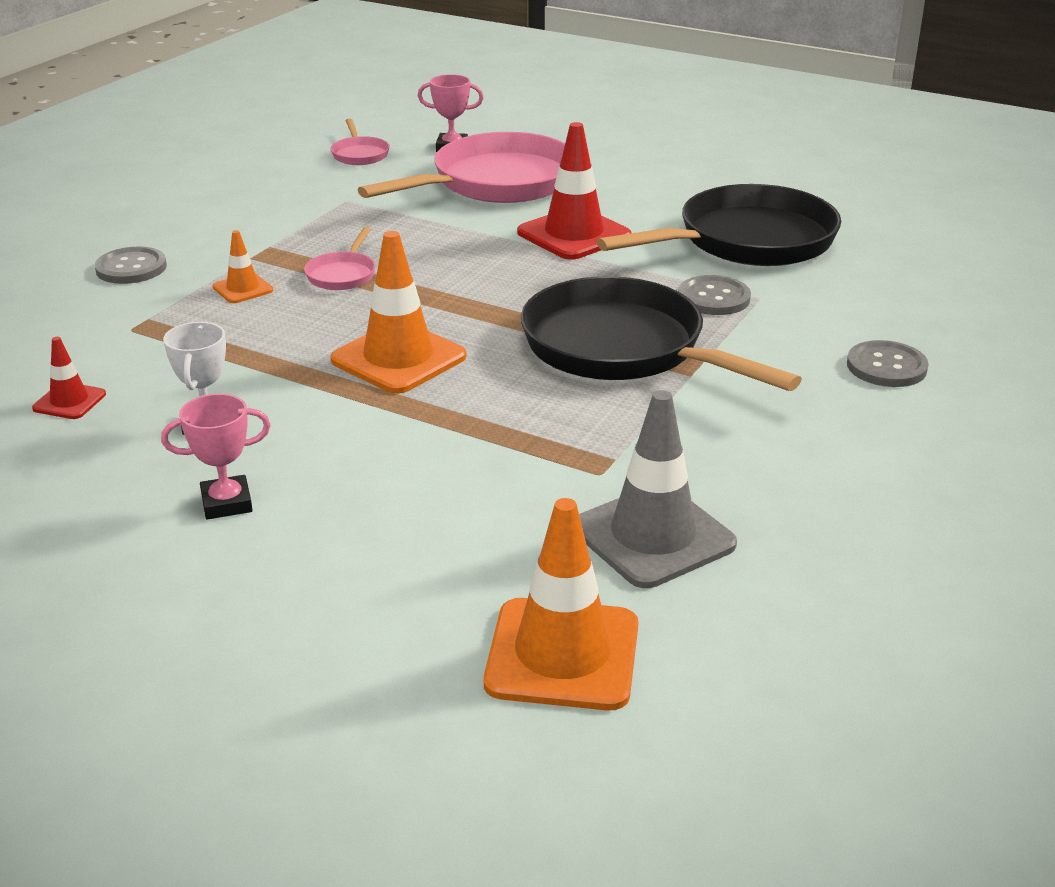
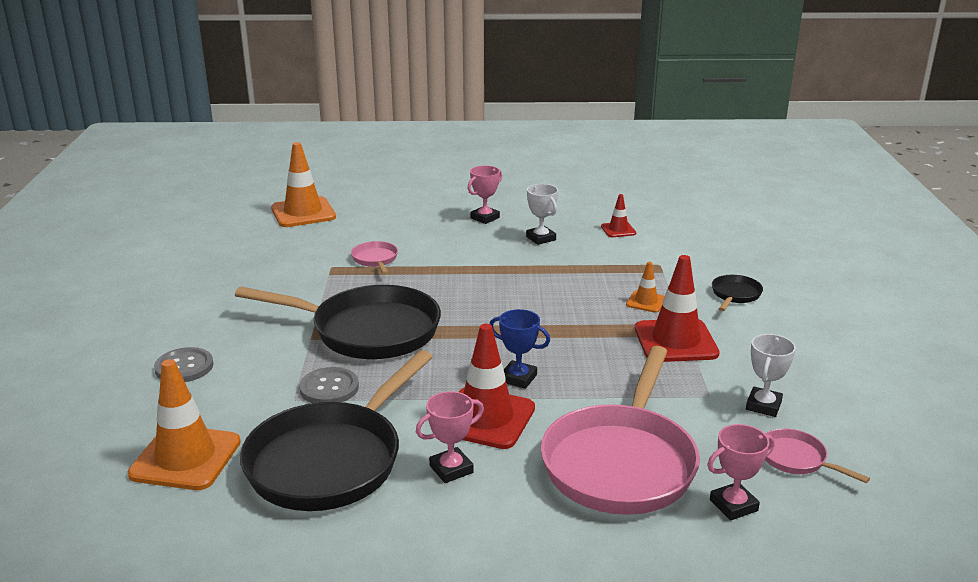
camera: 150 degrees right, 5 degrees down
grey button [95,247,167,284] -> black pan [712,275,763,311]
pink pan [304,227,375,290] -> pink pan moved to [351,241,398,275]
orange traffic cone [330,231,467,394] -> orange traffic cone moved to [127,359,241,490]
grey traffic cone [579,390,737,588] -> none
none -> pink trophy [416,391,484,483]
none -> blue trophy [490,309,550,389]
none -> red traffic cone [635,255,720,362]
none -> white trophy [746,334,796,417]

